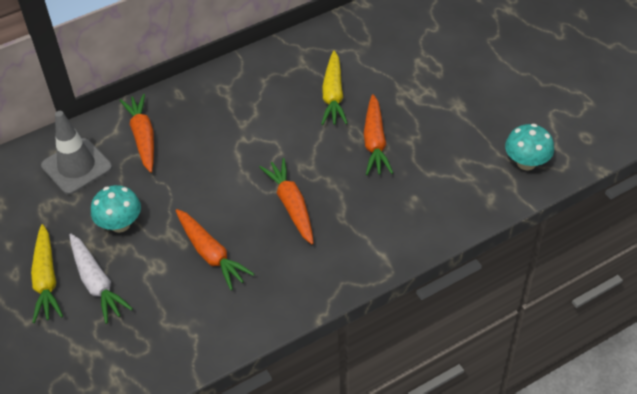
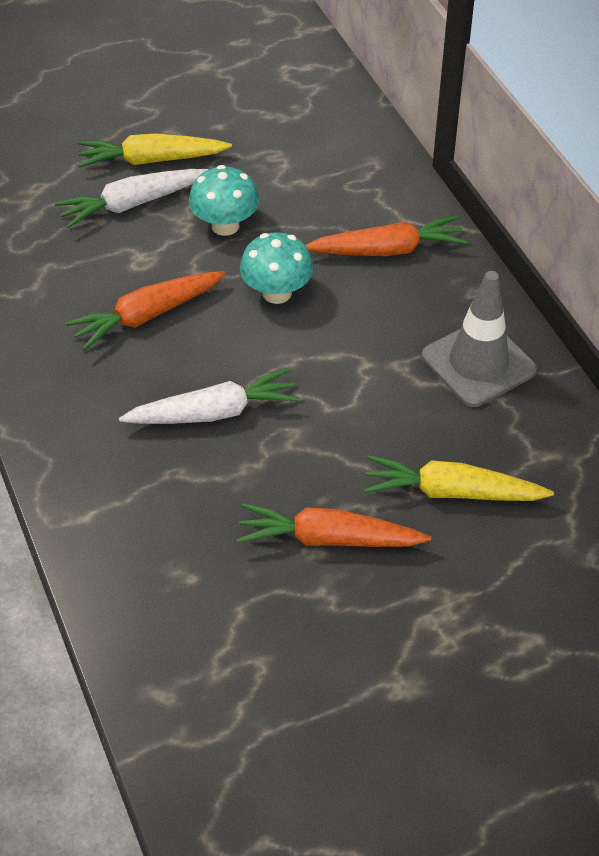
camera: 95 degrees right, 0 degrees up
grey traffic cone [41,111,112,195] -> grey traffic cone moved to [422,271,537,407]
orange carrot [259,158,314,245] -> white carrot [119,368,300,424]
turquoise mushroom [505,124,554,170] -> turquoise mushroom moved to [240,232,313,304]

